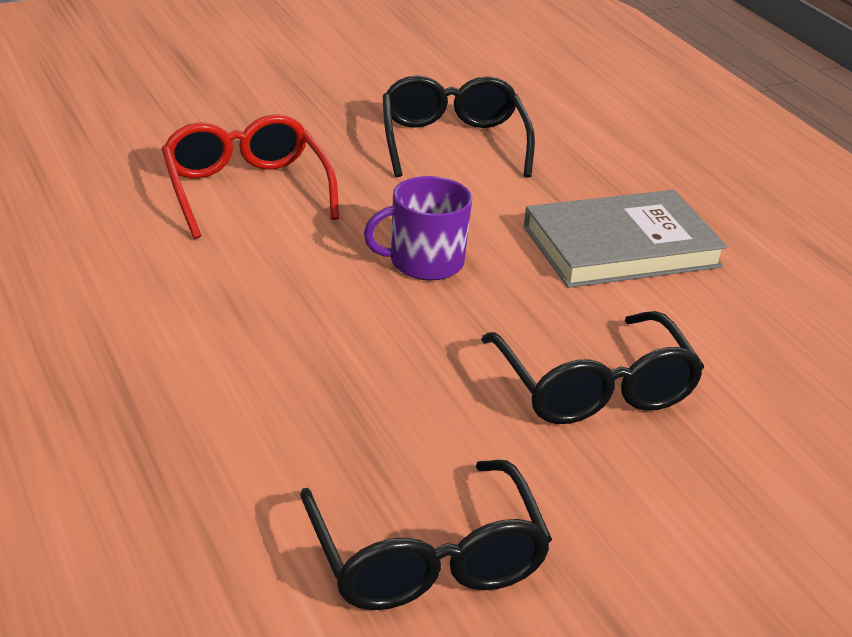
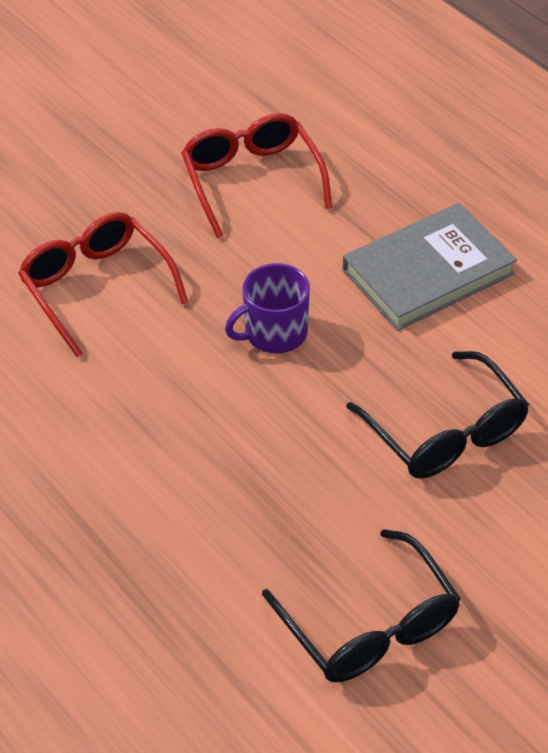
camera: 10 degrees left, 15 degrees up
black glasses [383,75,535,178] -> red glasses [181,113,332,238]

